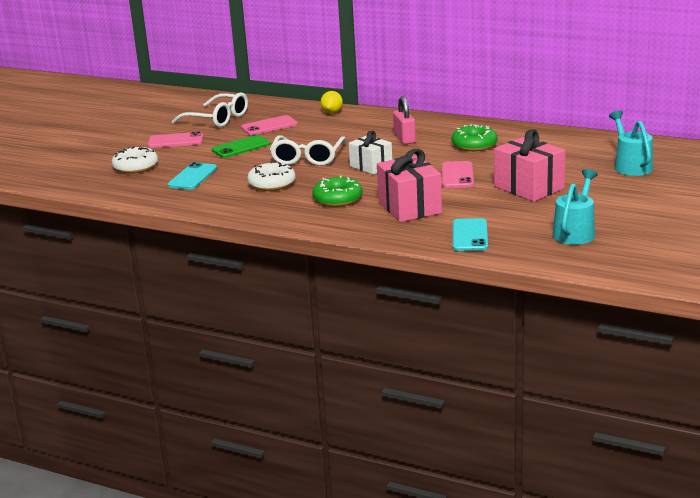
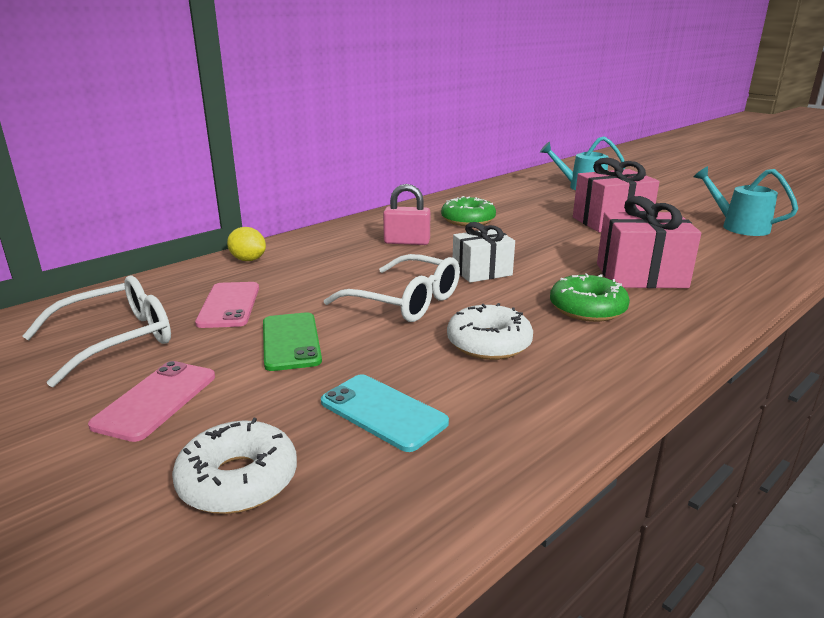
camera: 70 degrees left, 0 degrees up
pink phone [442,161,474,188] -> none
turquoise phone [453,218,488,251] -> none

